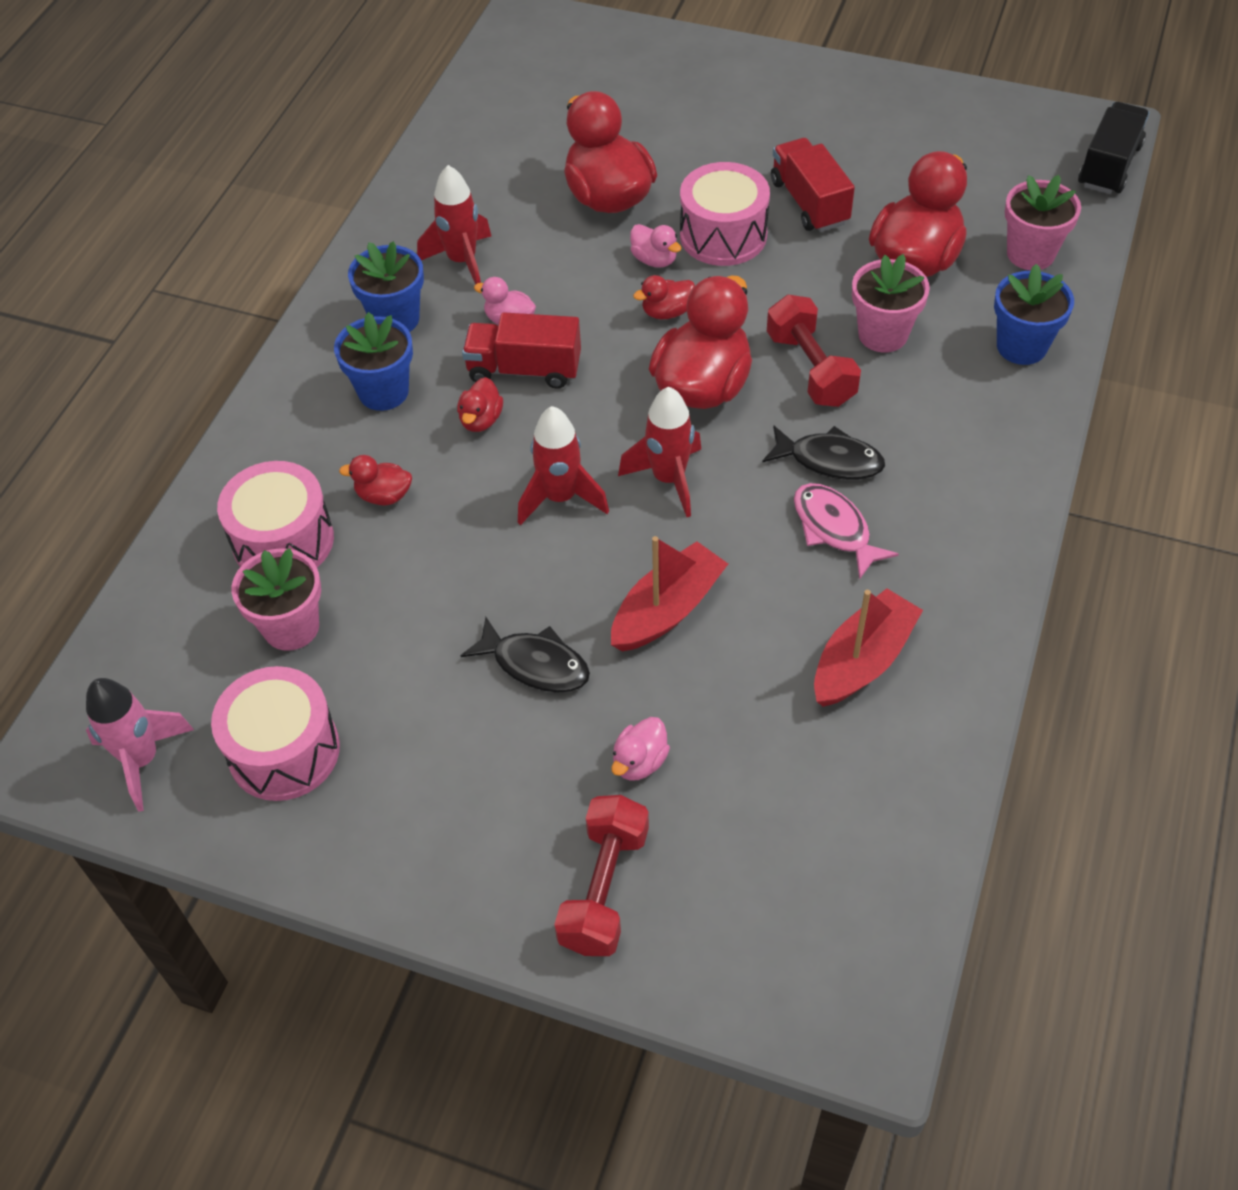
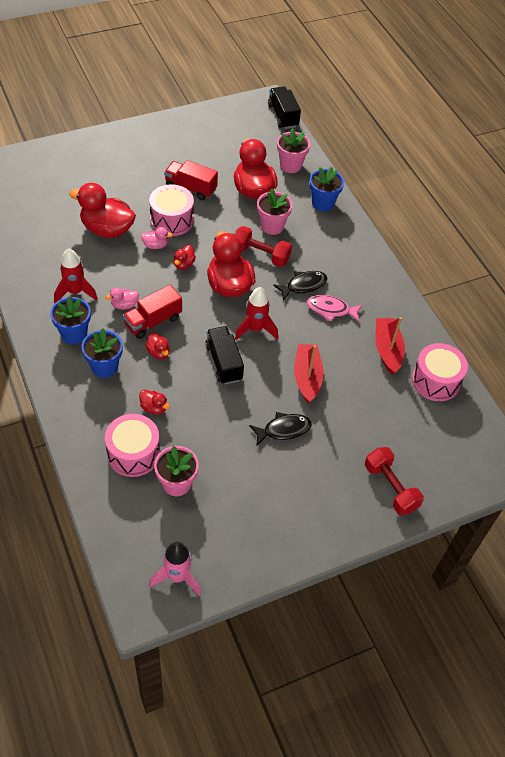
camera: 50 degrees left, 0 degrees up
pink drum [211,666,340,801] -> pink drum moved to [412,343,468,401]
red duck [339,455,412,505] -> red duck turned 105 degrees counterclockwise [139,390,170,415]
red rocket [518,406,609,525] -> black truck [205,326,244,384]
pink duck [611,717,670,781] -> none

